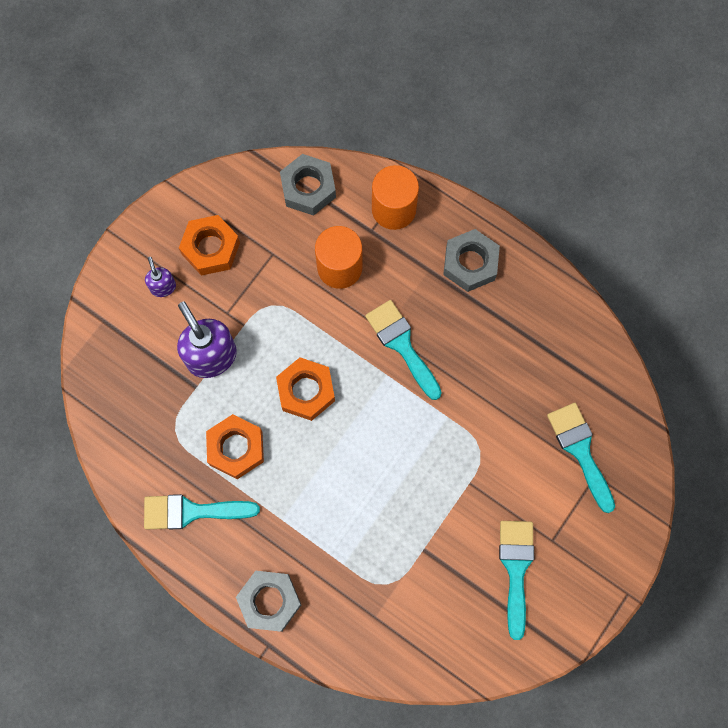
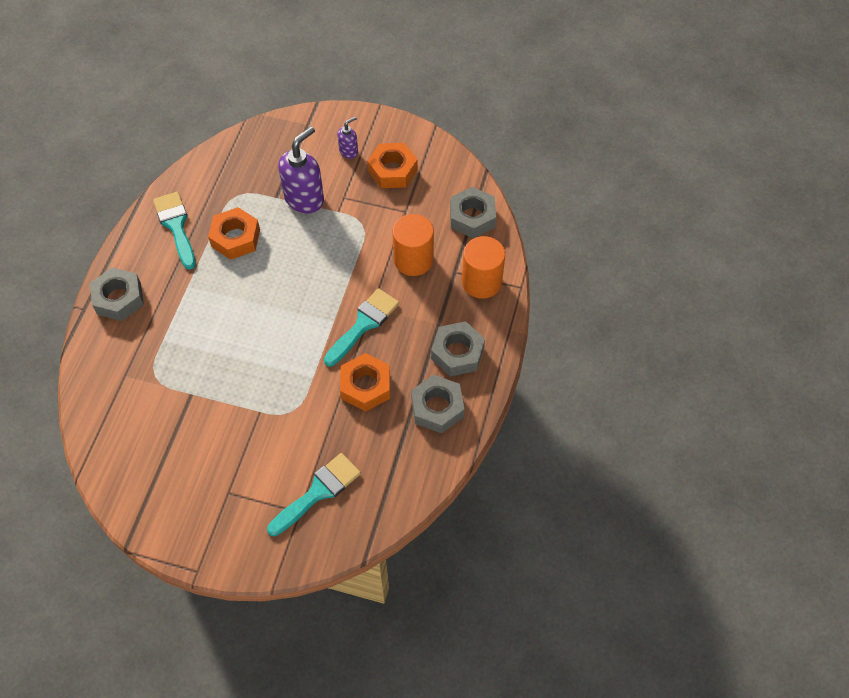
camera: 70 degrees right, 15 degrees down
orange nut [276,357,335,421] -> orange nut moved to [340,353,390,412]
turquoise brush [499,521,534,640] -> none
none -> grey nut [411,375,465,434]

